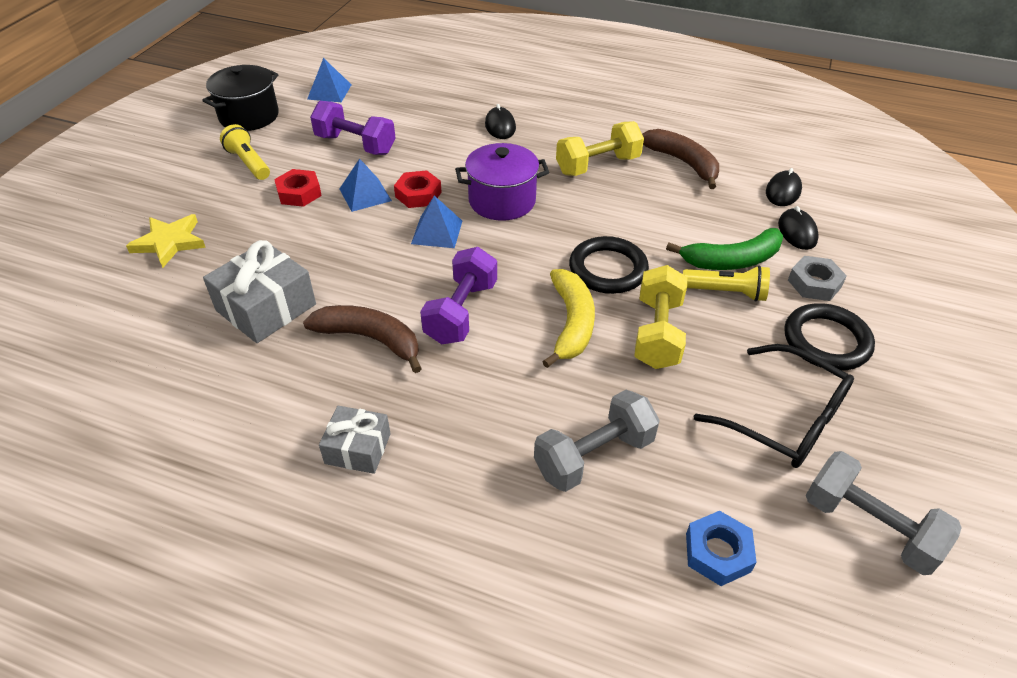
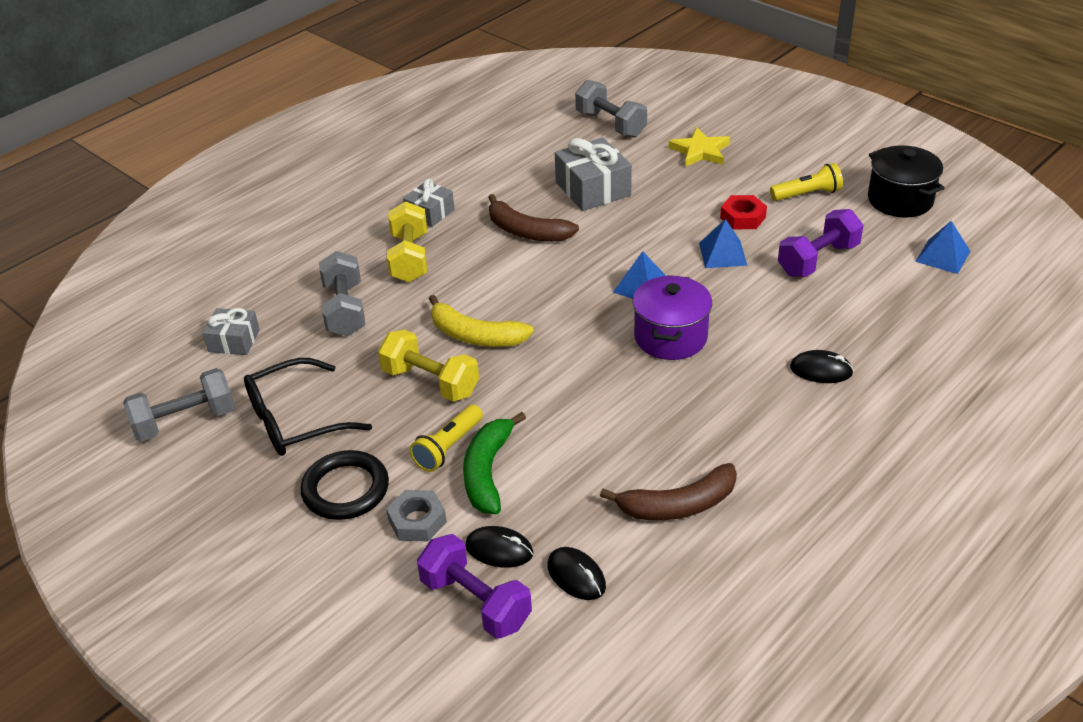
camera: 115 degrees right, 5 degrees down
brown banana [303,305,422,373] -> brown banana turned 75 degrees clockwise [488,194,579,242]
red nut [394,170,442,208] -> none
purple dumbbell [420,247,497,344] -> purple dumbbell moved to [417,534,532,639]
yellow dumbbell [556,121,644,176] -> yellow dumbbell moved to [387,201,427,282]
black ring [569,236,649,294] -> none
blue nut [686,511,756,586] -> grey gift [203,308,260,355]
none -> grey dumbbell [575,80,647,138]

